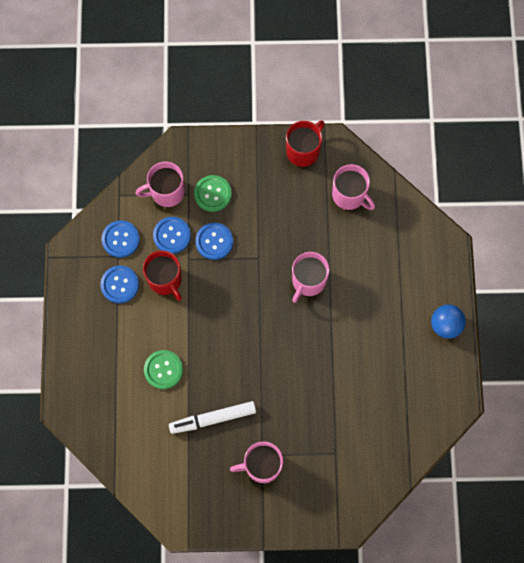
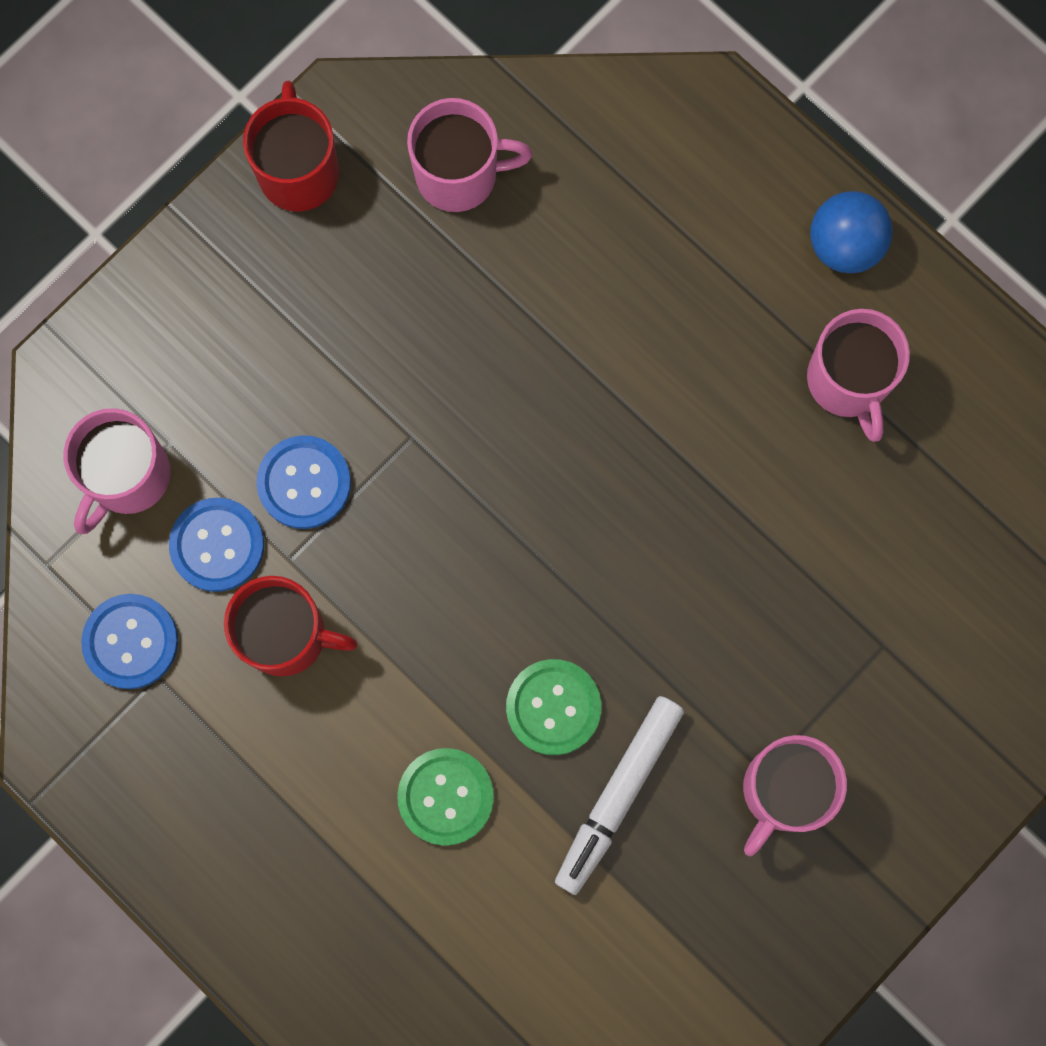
camera: 45 degrees left, 5 degrees up
blue button [100,265,139,303] -> none
green button [194,175,232,212] -> green button moved to [506,659,601,755]
pink mug [292,252,330,303] -> pink mug moved to [807,309,910,442]

